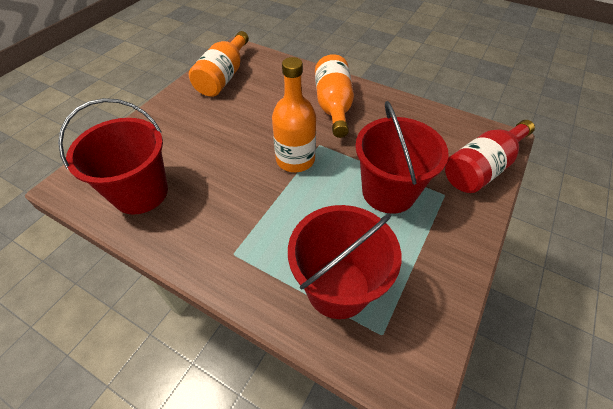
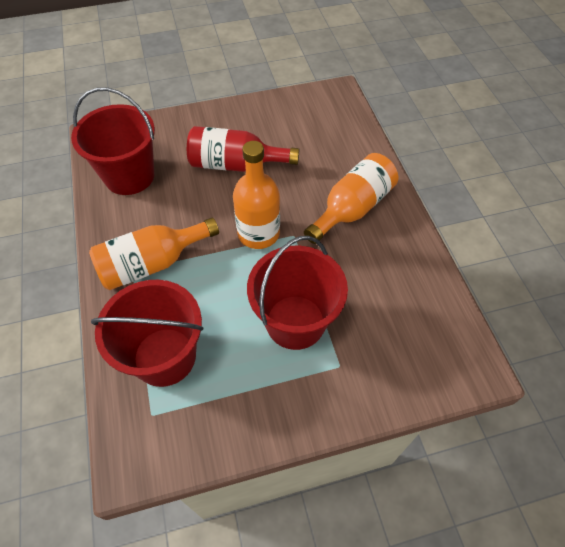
camera: 45 degrees right, 5 degrees up
orange bottle [189,31,249,97] -> orange bottle moved to [89,217,219,290]
red bottle [445,120,535,193] -> red bottle moved to [187,126,299,172]

